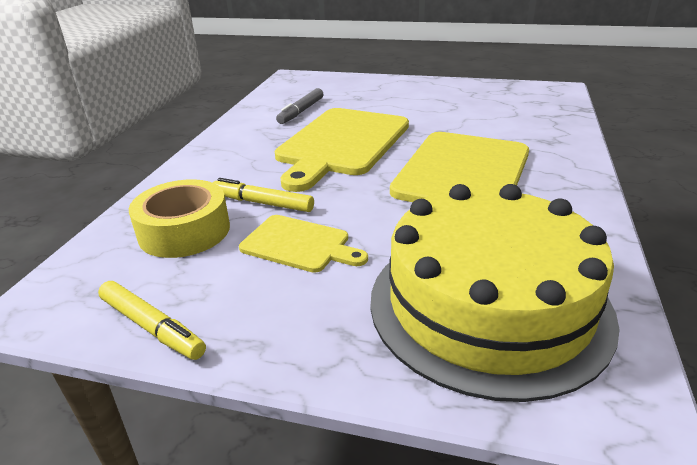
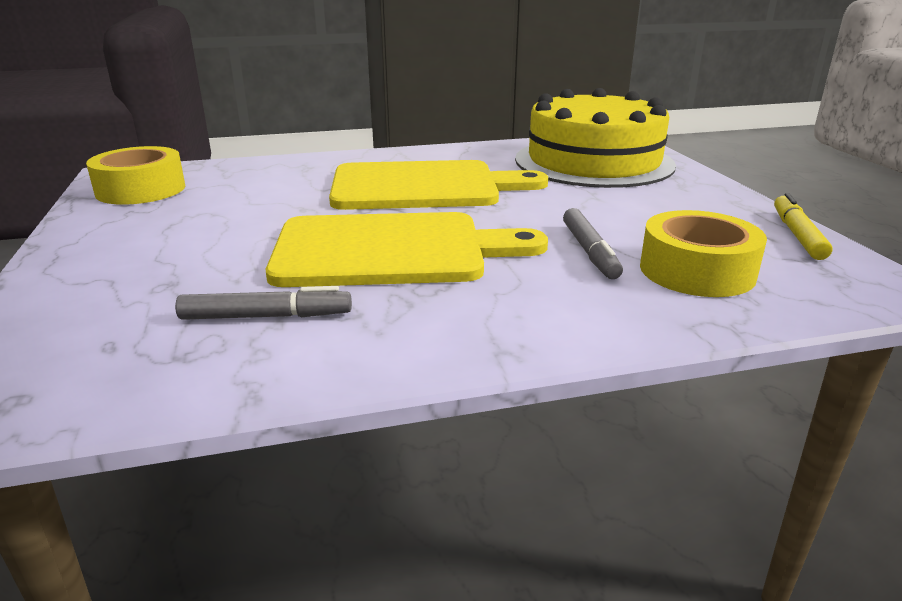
camera: 120 degrees left, 5 degrees down
yellow marker [213,178,314,212] -> grey marker [563,208,623,279]
yellow cutting board [239,215,368,273] -> none
none -> yellow tape [86,146,185,205]

